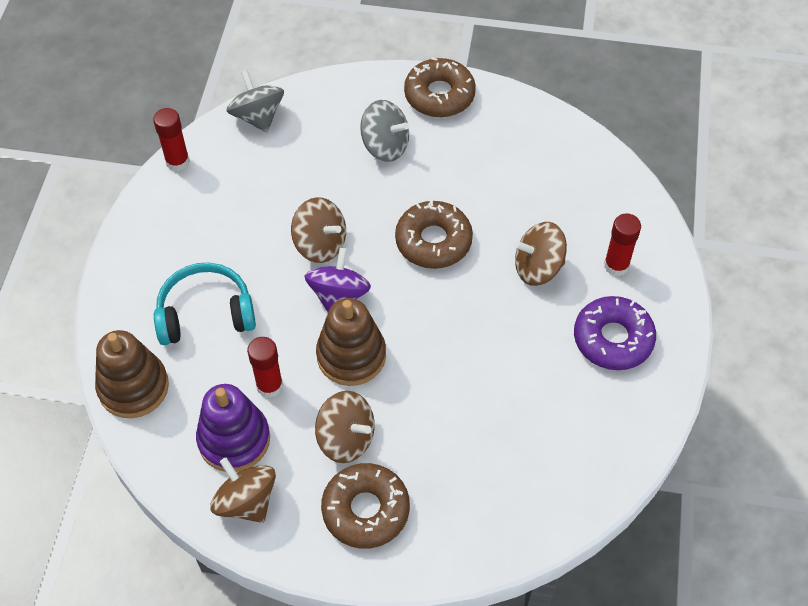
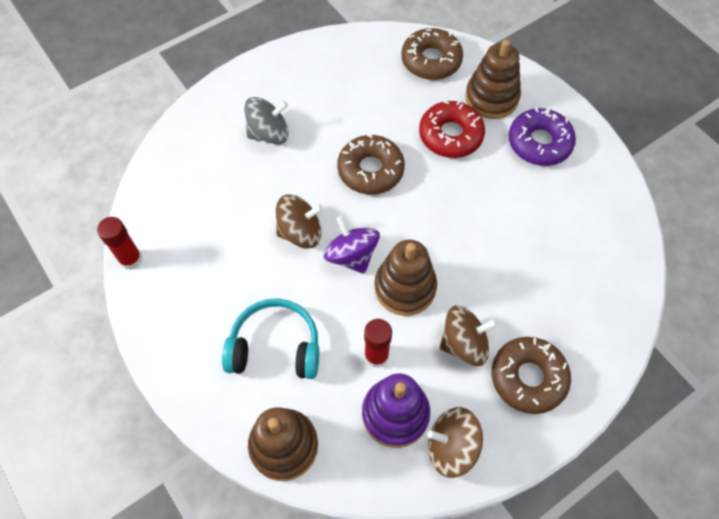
camera: 45 degrees left, 5 degrees up
turquoise headphones [154,262,256,345] -> turquoise headphones turned 60 degrees clockwise [222,298,319,379]
grey spinning top [227,70,284,132] -> none
brown donut [404,57,476,117] -> brown donut moved to [401,28,463,80]
brown spinning top [514,222,567,286] -> red donut [419,100,485,158]
red glue stick [604,213,641,276] -> brown stacking toy [465,39,521,119]

